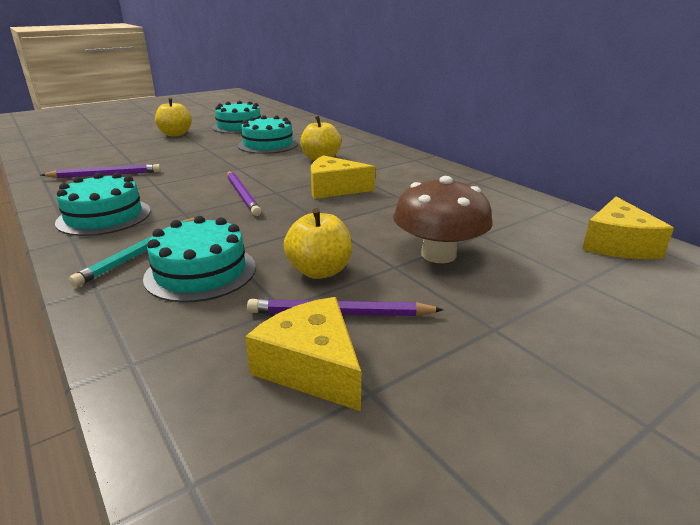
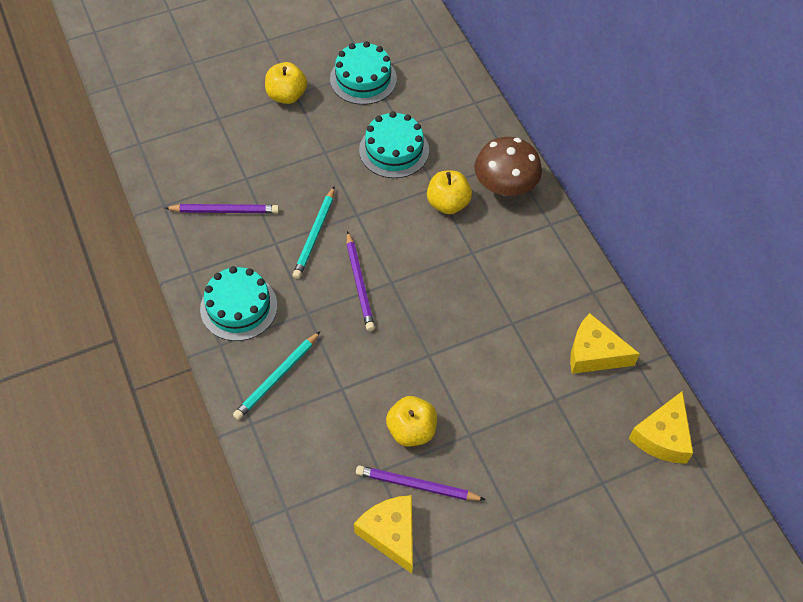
camera: 10 degrees right, 30 degrees up
turquoise cake [143,216,256,303] -> none
yellow cheese [311,155,375,199] -> yellow cheese moved to [570,313,640,374]
brown mushroom [393,176,493,263] -> brown mushroom moved to [475,137,542,196]
none -> turquoise pencil [292,186,335,279]

